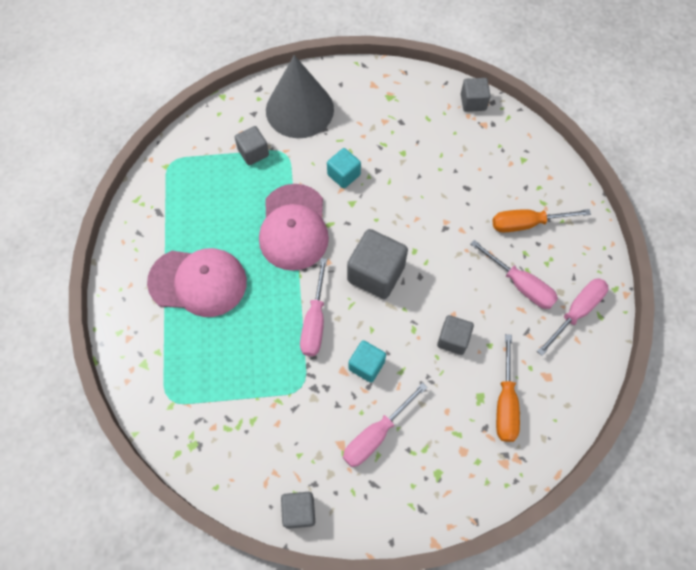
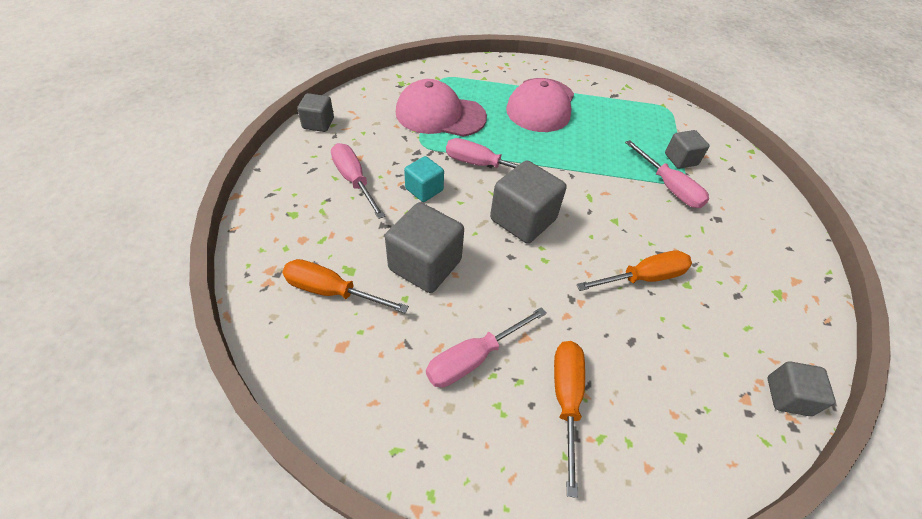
camera: 100 degrees right, 15 degrees down
pink cap [259,184,329,271] -> pink cap moved to [396,79,487,137]
grey cone [266,55,334,138] -> none
turquoise cube [327,148,361,188] -> none
grey cube [437,315,474,355] -> grey cube [385,202,464,293], size x1.70
pink screwdriver [537,278,608,356] -> pink screwdriver moved to [625,140,709,208]
none -> orange screwdriver [576,250,692,291]

